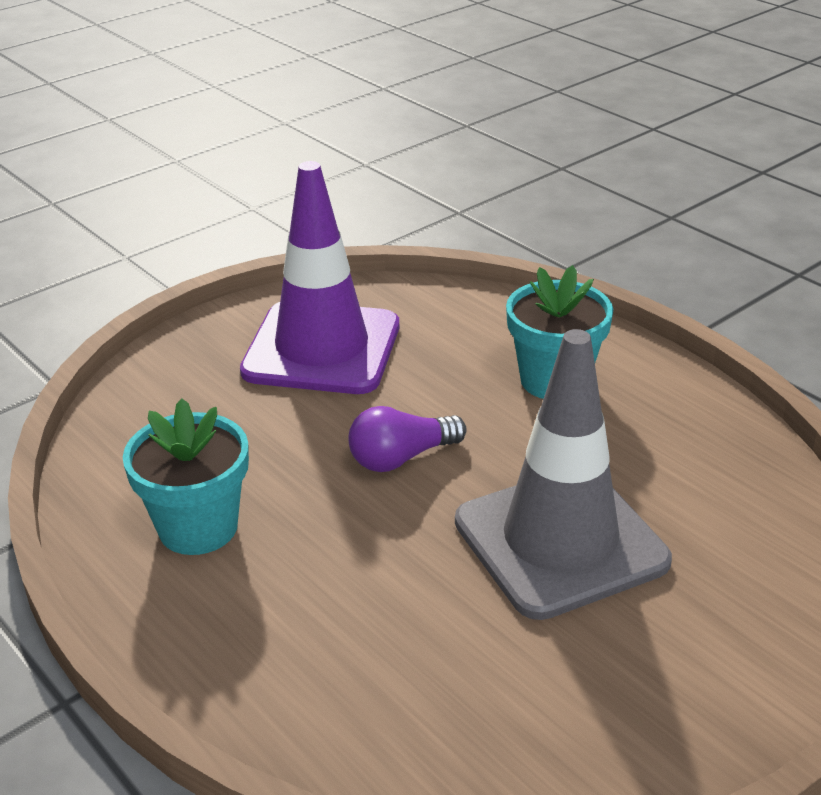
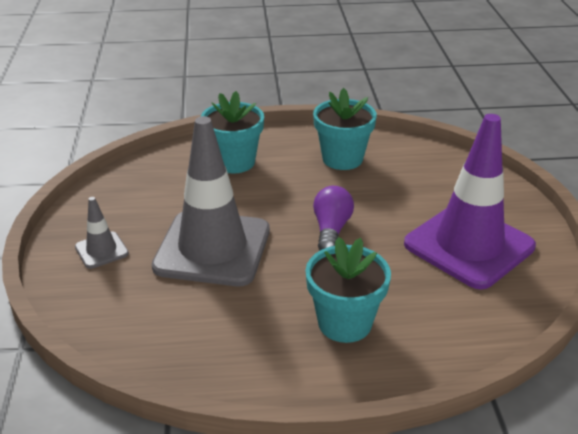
camera: 125 degrees right, 0 degrees up
none -> grey traffic cone [75,197,129,269]
none -> turquoise flower pot [201,91,264,174]

